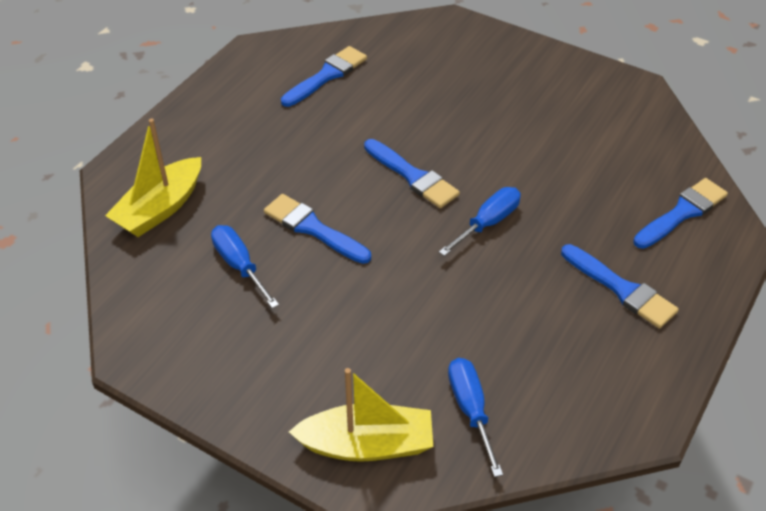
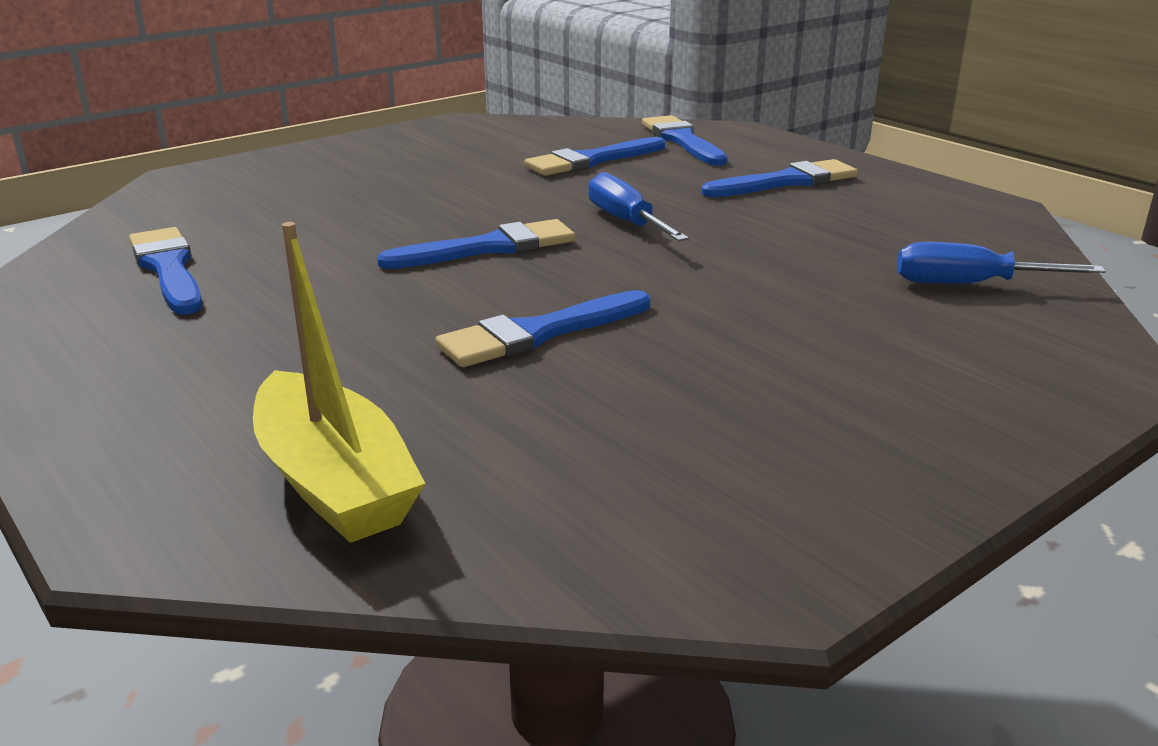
camera: 70 degrees left, 20 degrees down
blue screwdriver [211,225,279,308] -> none
yellow boat [289,368,433,462] -> none
none -> blue brush [524,137,665,176]

